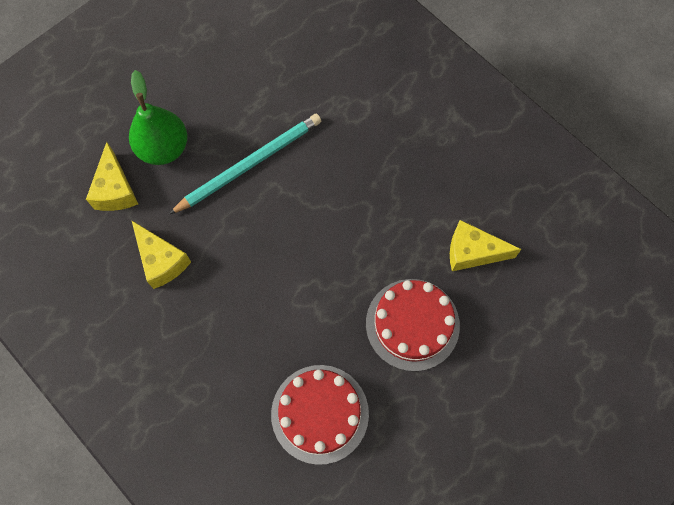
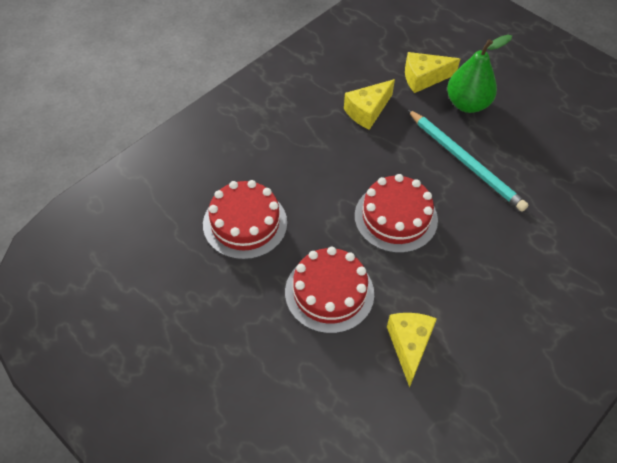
camera: 85 degrees right, 15 degrees down
none -> red cake [354,174,438,253]

